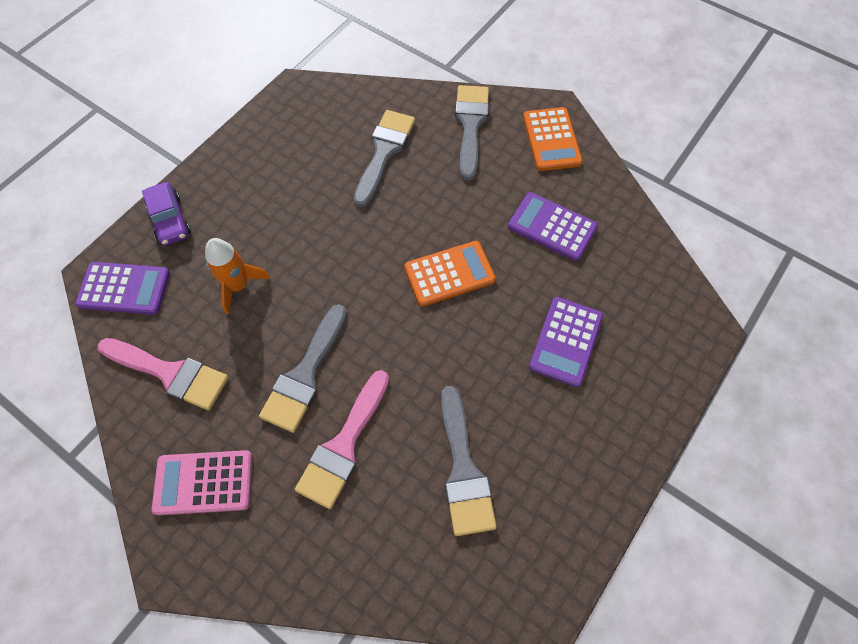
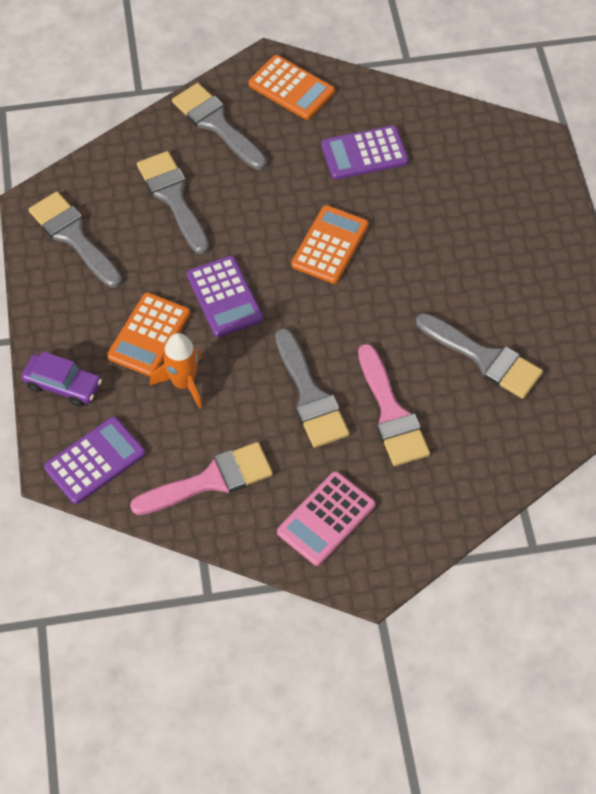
camera: 45 degrees left, 5 degrees down
purple calculator [529,297,603,387] -> purple calculator moved to [187,256,263,337]
none -> grey brush [29,191,122,288]
none -> orange calculator [107,292,190,376]

